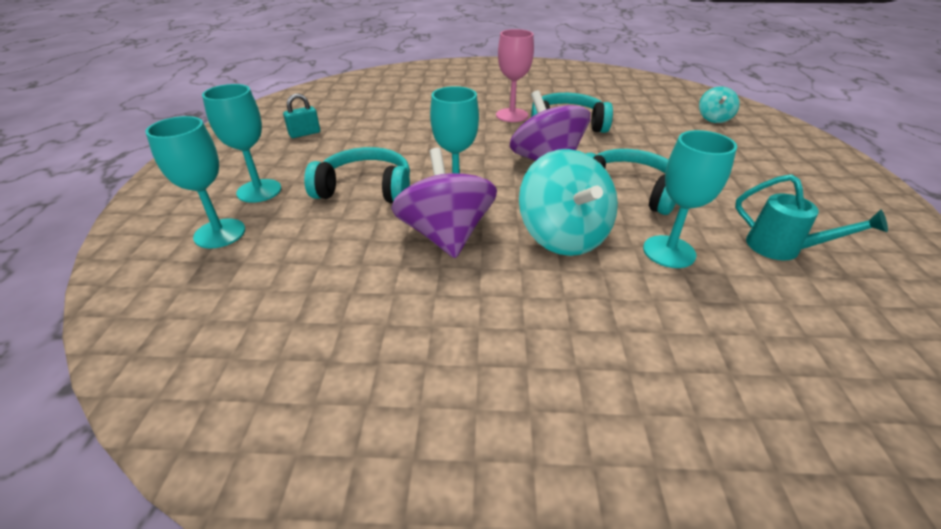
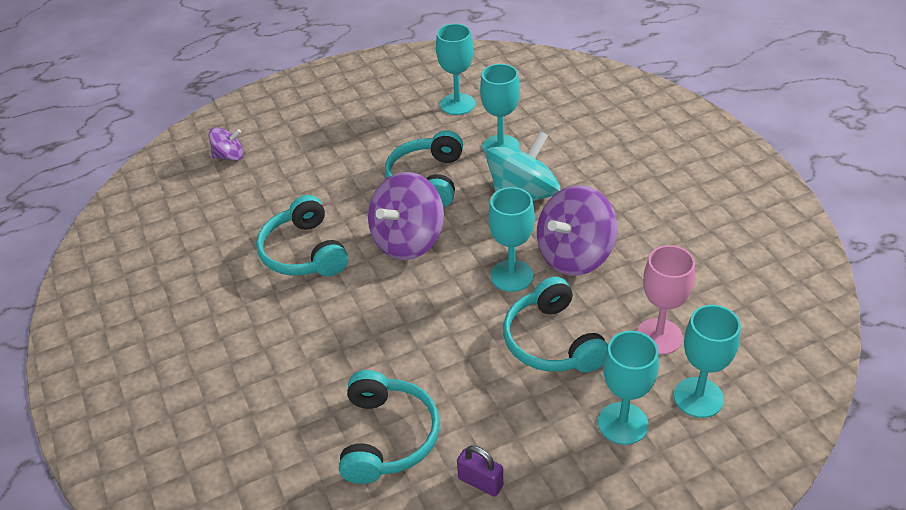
camera: 115 degrees left, 5 degrees up
turquoise padlock [283,94,320,138] -> purple padlock [457,445,503,497]
pink goblet [496,29,534,122] -> pink goblet moved to [637,245,695,355]
turquoise spinning top [699,86,740,123] -> purple spinning top [209,127,243,161]
turquoise watering can [735,174,888,261] -> turquoise goblet [436,24,475,115]
none -> turquoise headphones [339,370,440,484]

